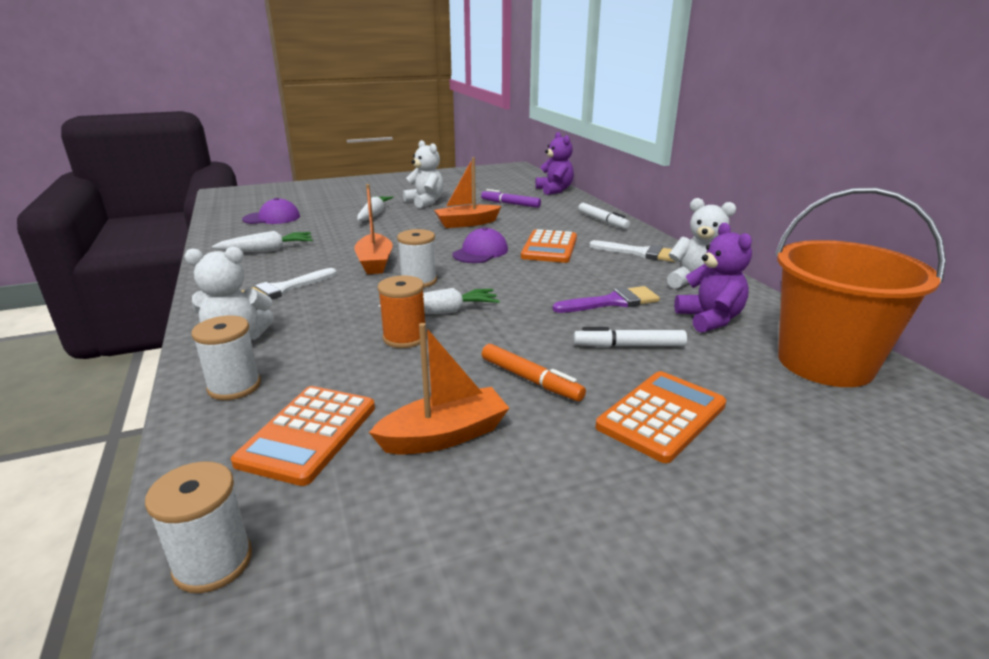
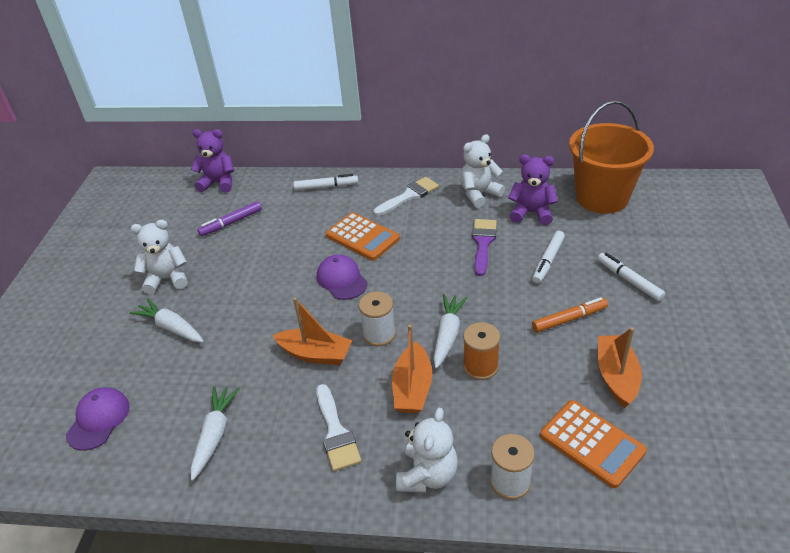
camera: 60 degrees left, 15 degrees up
white spool [145,461,252,593] -> none
orange boat [434,157,501,228] -> orange boat moved to [392,324,432,414]
orange calculator [596,371,726,463] -> white marker [598,253,666,301]

